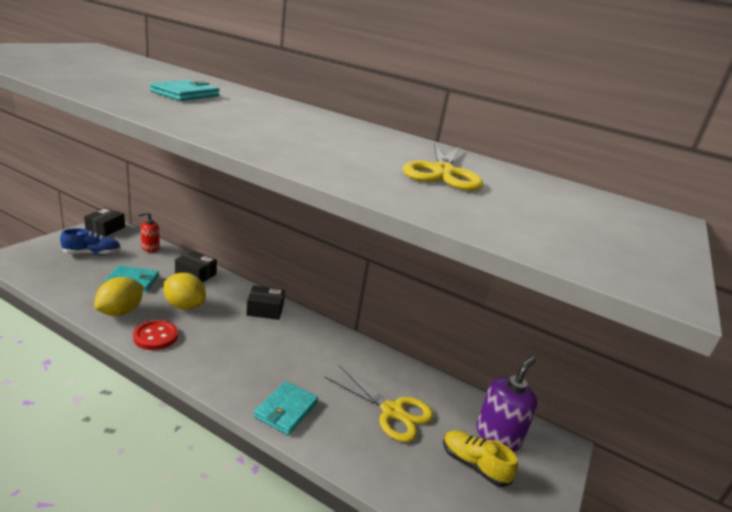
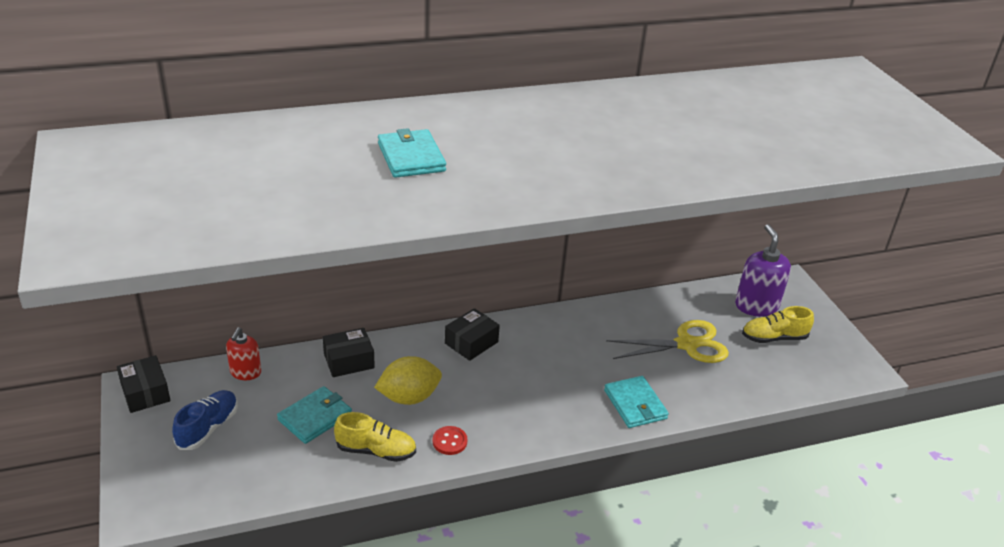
camera: 45 degrees left, 10 degrees up
yellow lemon [94,277,143,316] -> yellow shoe [334,412,416,462]
red button [133,320,178,350] -> red button [433,426,467,455], size x0.66
yellow scissors [403,142,483,191] -> none

